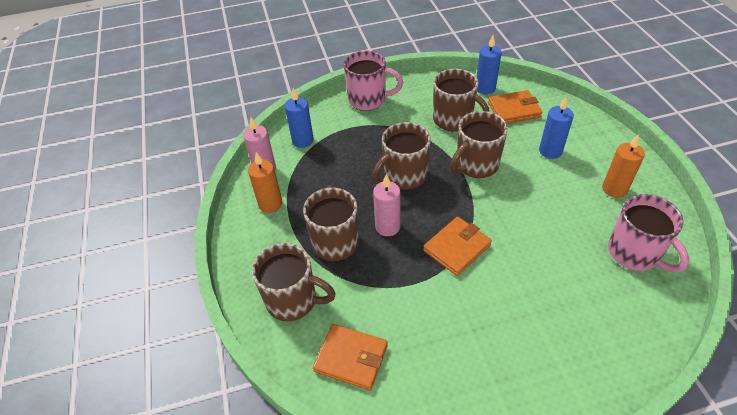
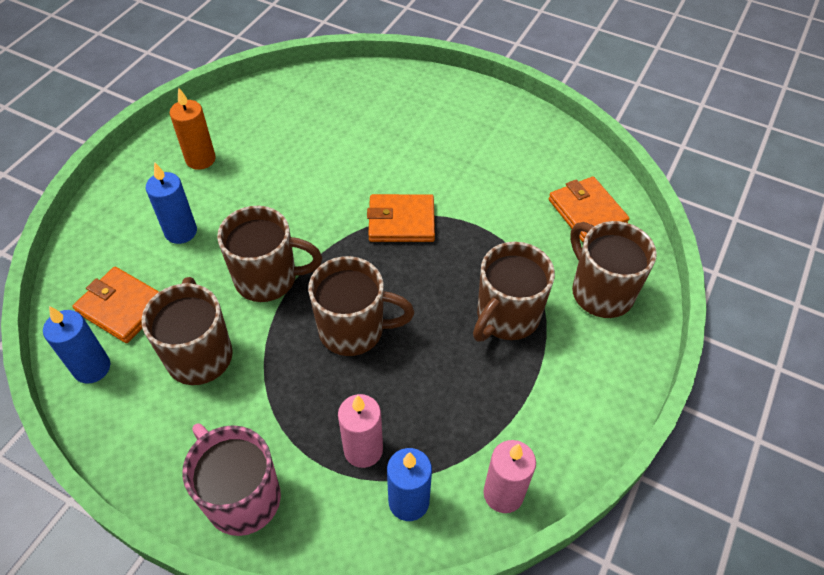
camera: 140 degrees left, 5 degrees up
orange candle [248,152,282,213] -> none
pink candle [373,174,401,236] -> pink candle moved to [338,394,383,468]
pink mug [608,194,689,272] -> none

